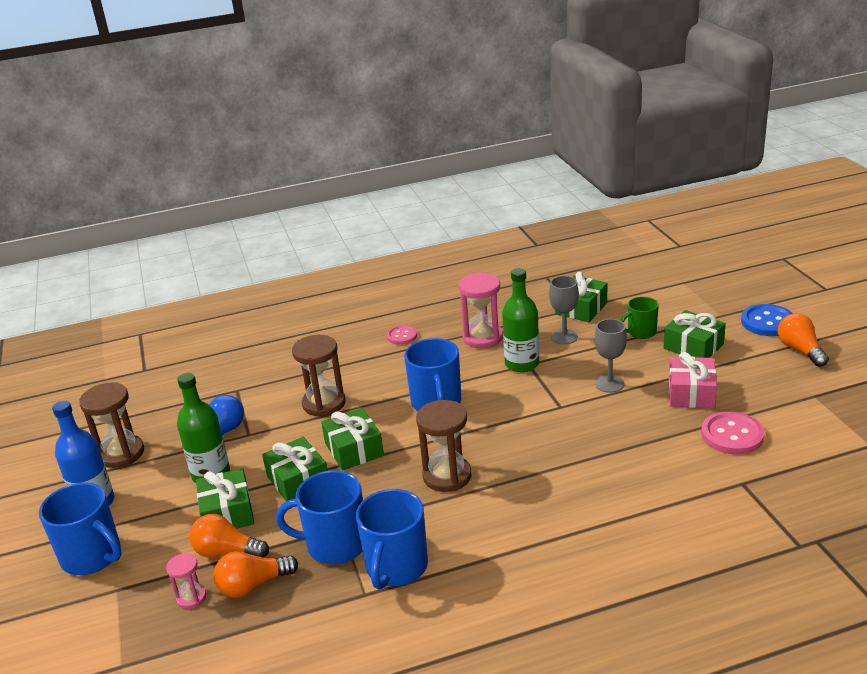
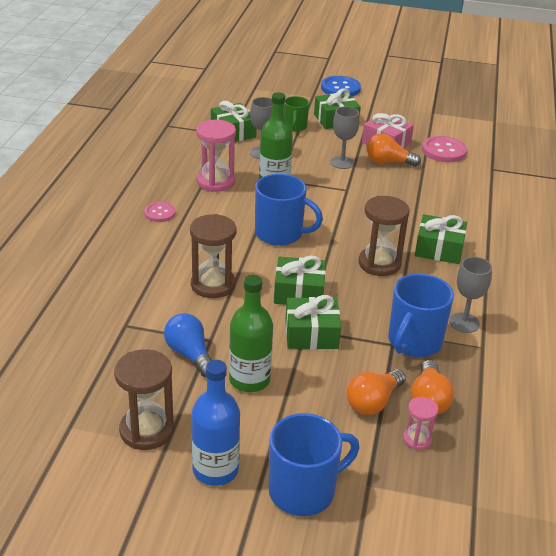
camera: 65 degrees left, 5 degrees up
green gift [196,468,254,528] -> green gift moved to [415,214,467,264]
blue mug [356,489,428,590] -> grey goblet [449,257,492,333]
orange light bulb [778,313,829,367] -> orange light bulb moved to [367,133,421,167]

